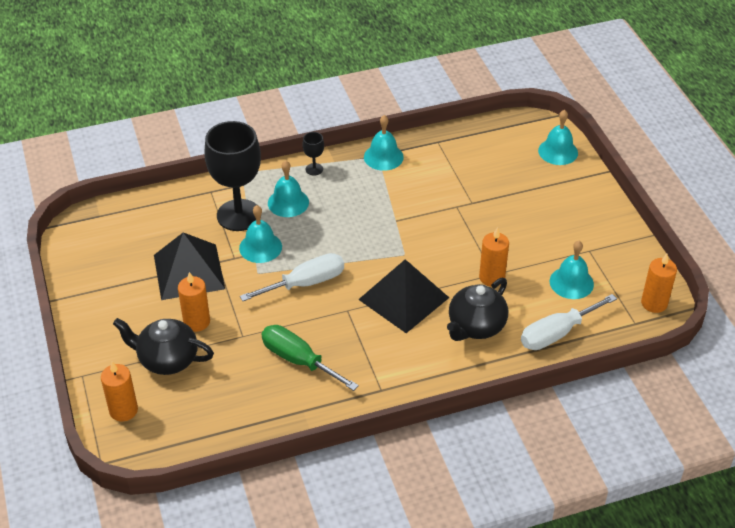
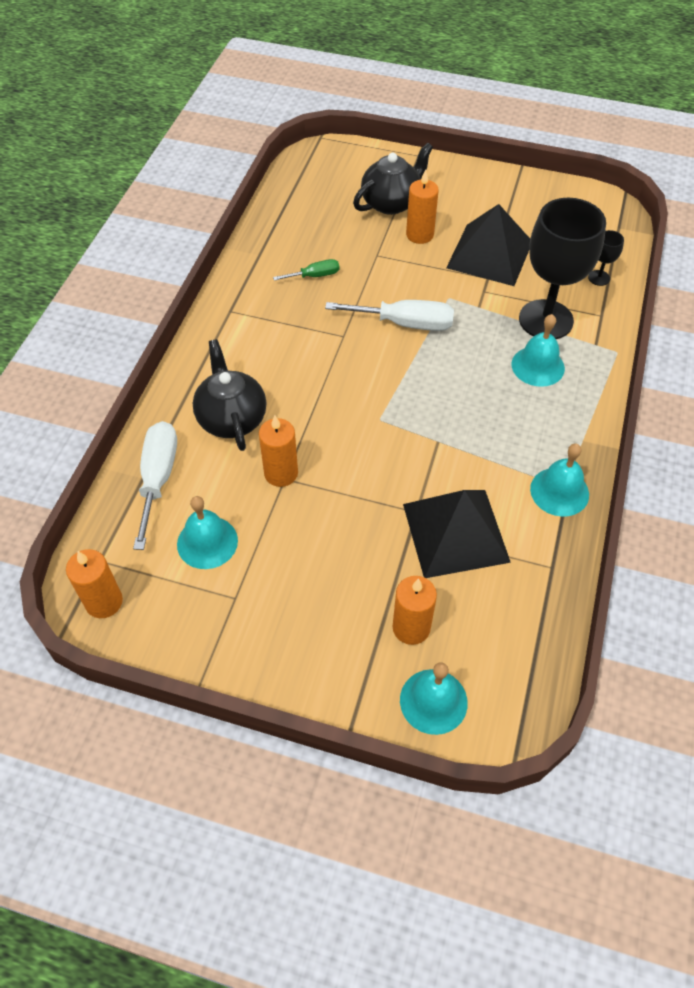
camera: 125 degrees right, 10 degrees up
orange candle [101,361,138,421] -> orange candle moved to [393,576,437,645]
turquoise bell [239,205,282,263] -> none
white screwdriver [240,253,344,301] -> white screwdriver turned 90 degrees counterclockwise [325,300,454,331]
green screwdriver [262,325,359,391] -> green screwdriver [273,259,339,281], size x0.55
black goblet [303,132,324,175] -> black goblet moved to [588,230,624,286]
black pyramid [358,259,449,333] -> black pyramid moved to [403,490,511,578]

